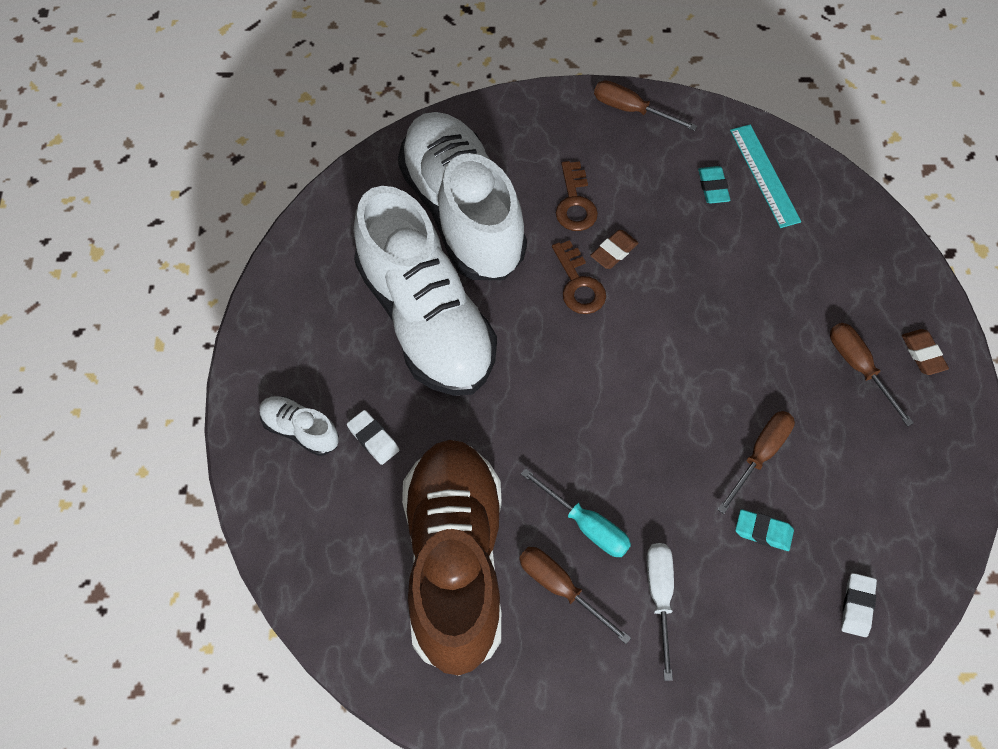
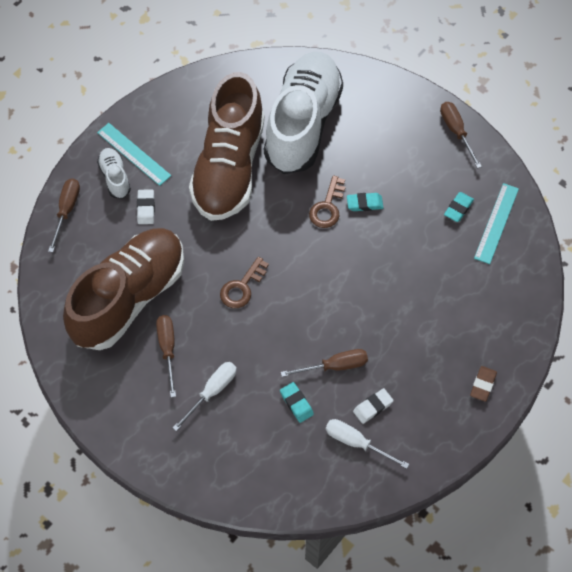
camera: 40 degrees right, 0 degrees up
white shoe [354,186,497,396] -> brown shoe [189,72,265,221]
turquoise screwdriver [521,468,631,557] -> none
brown key [556,161,598,231] -> brown key moved to [220,257,269,308]
brown eraser [590,230,639,269] -> turquoise eraser [347,193,384,211]
brown screwdriver [830,323,914,427] -> brown screwdriver moved to [48,178,80,252]
white eraser [841,573,877,637] -> white eraser moved to [353,388,394,424]
none -> turquoise ruler [97,123,171,186]
none -> white screwdriver [326,419,409,469]

